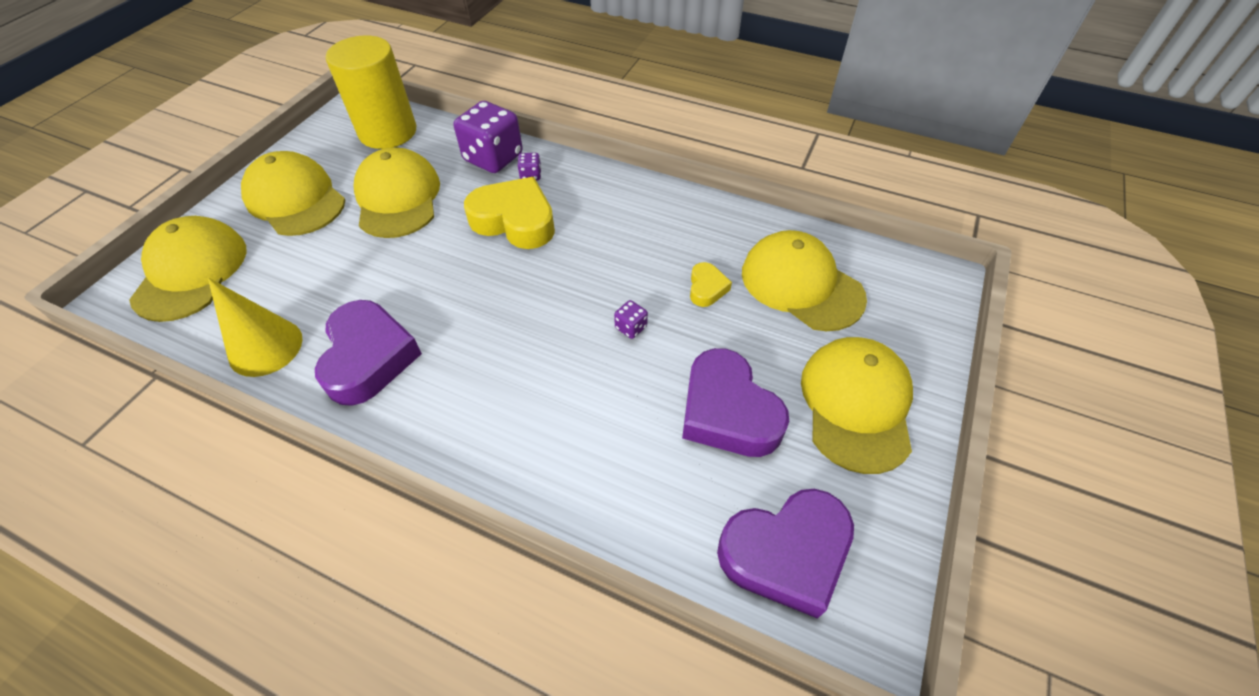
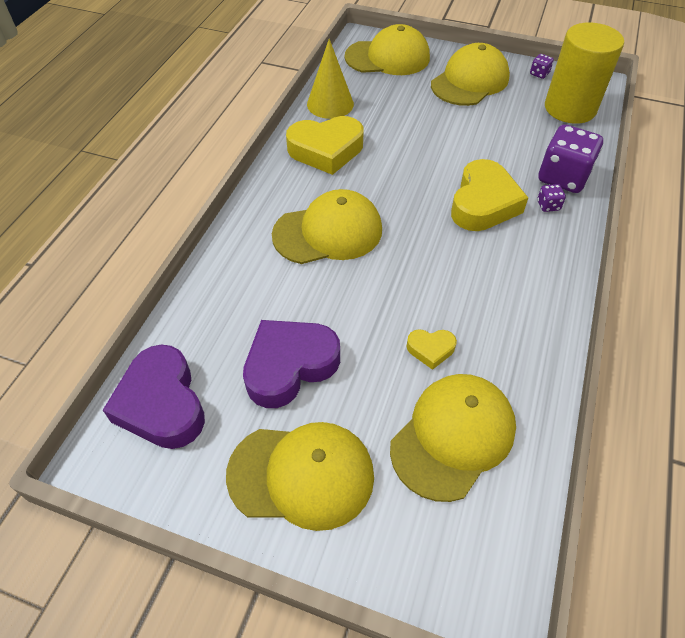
camera: 85 degrees right, 0 degrees up
purple heart [315,300,422,406] -> yellow heart [286,116,364,175]
yellow cap [353,148,440,238] -> yellow cap moved to [272,189,382,264]
purple dice [614,300,648,339] -> purple dice moved to [530,54,554,79]

